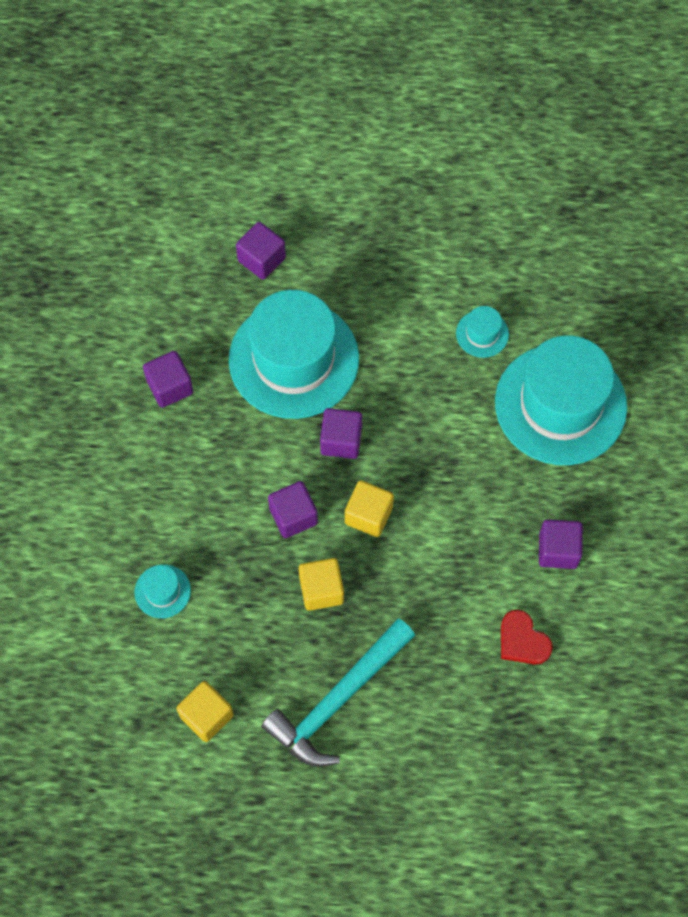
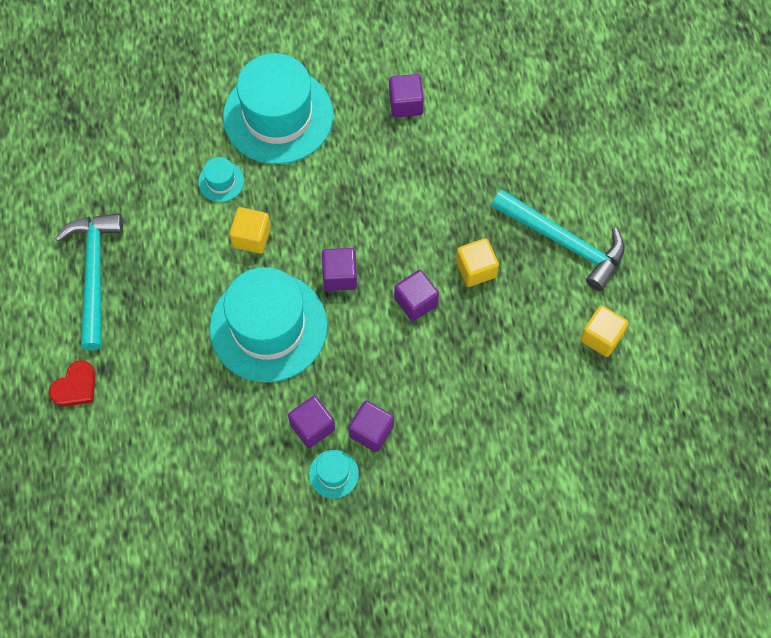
camera: 100 degrees left, 0 degrees up
turquoise hat [134,564,191,618] -> turquoise hat moved to [309,450,359,499]
purple cube [236,222,286,280] -> purple cube moved to [348,401,394,452]
yellow cube [345,480,394,537] -> yellow cube moved to [229,207,271,254]
red heart [501,610,553,664] -> red heart moved to [49,360,95,406]
none -> turquoise hammer [55,213,123,350]

